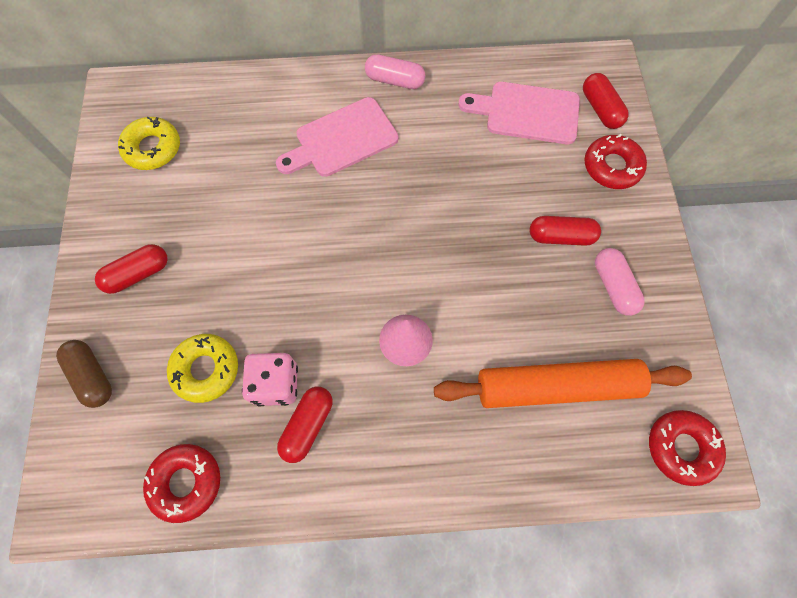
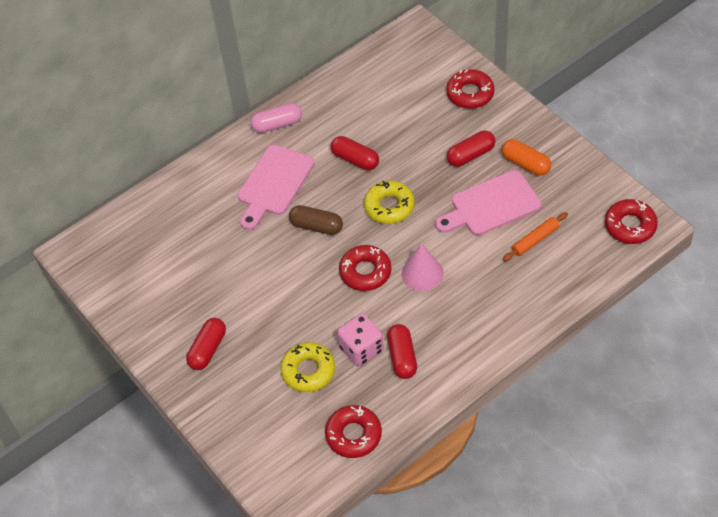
camera: 30 degrees left, 15 degrees down
brown capsule [56,340,112,408] -> brown capsule moved to [289,205,343,235]
yellow donut [118,117,180,170] -> yellow donut moved to [364,180,415,224]
orange rolling pin [434,359,692,408] -> orange rolling pin [503,212,568,261], size x0.46
pink cutting board [458,82,580,144] -> pink cutting board moved to [435,170,541,236]
red capsule [583,73,628,129] -> red capsule moved to [330,136,379,170]
pink capsule [595,248,645,316] -> orange capsule [502,139,551,176]
none -> red donut [339,245,391,291]

